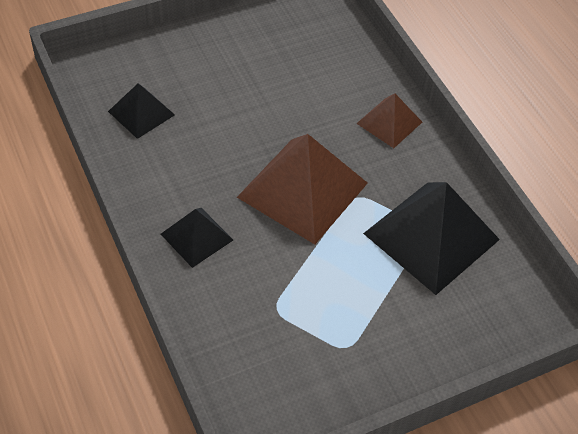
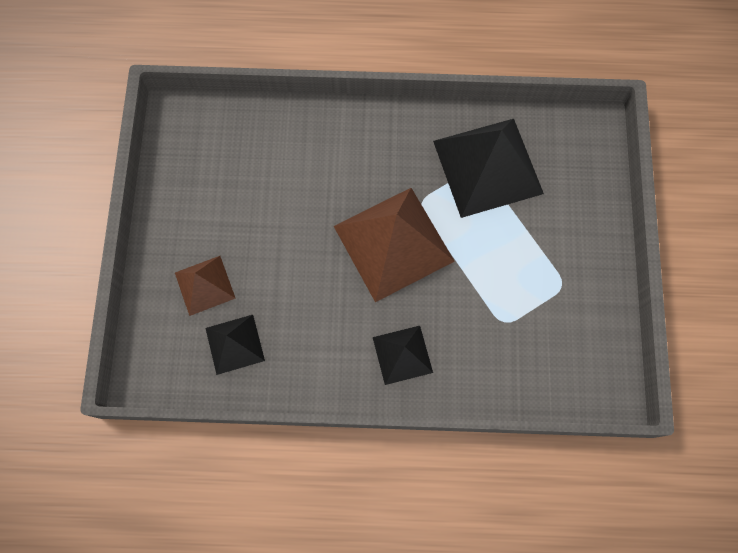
camera: 60 degrees left, 20 degrees up
brown pyramid [356,93,422,148] -> brown pyramid moved to [175,256,236,316]

